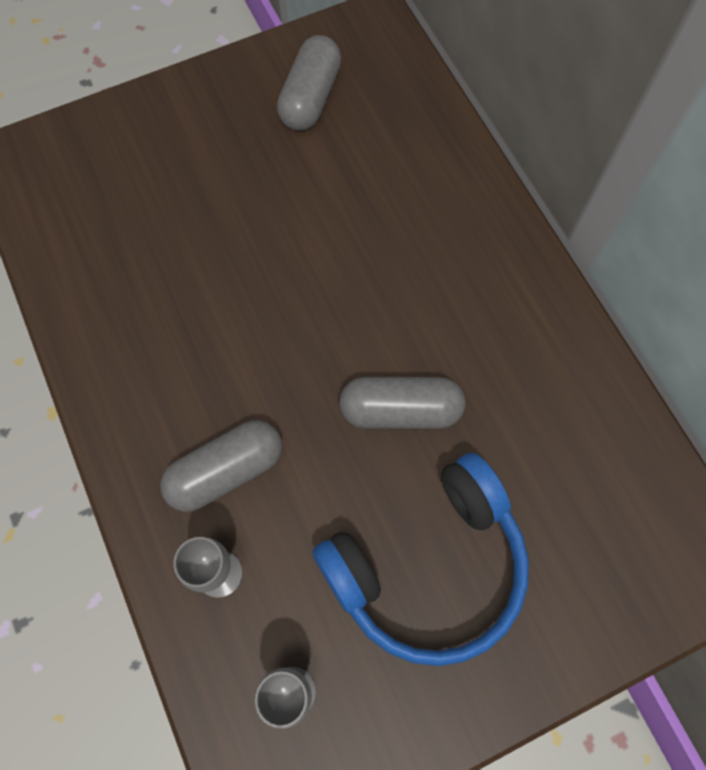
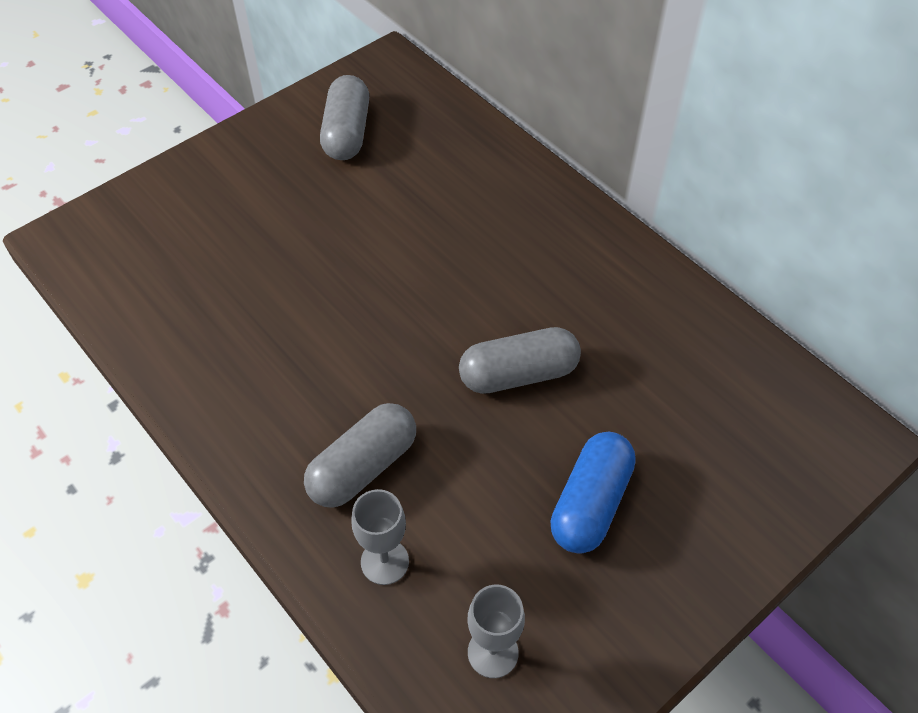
camera: 15 degrees left, 15 degrees down
blue headphones [313,453,529,666] -> blue capsule [550,432,636,554]

